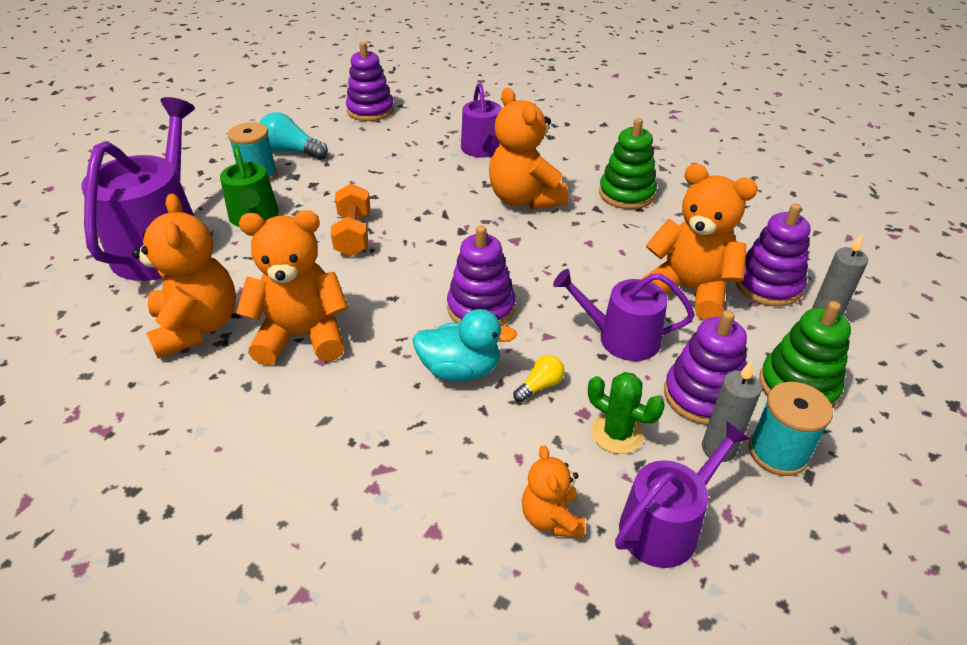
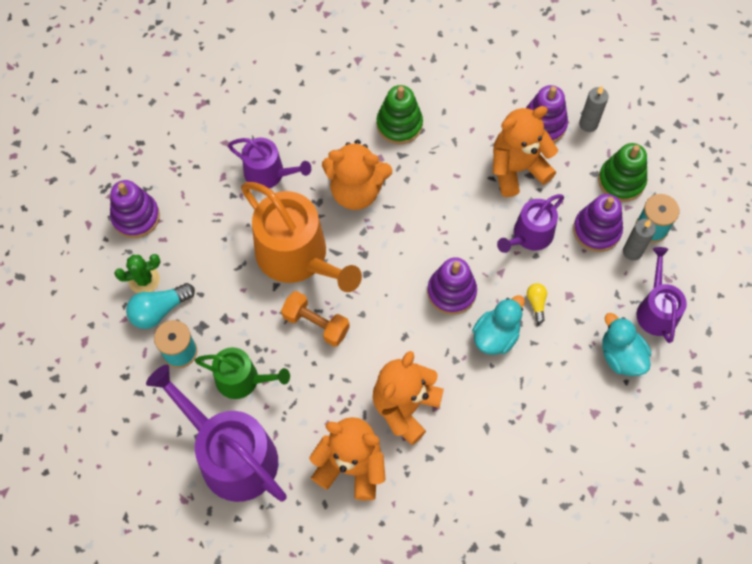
camera: 55 degrees left, 25 degrees up
orange teddy bear [522,446,585,538] -> turquoise duck [602,313,651,376]
green cactus [588,372,665,454] -> green cactus moved to [114,254,160,293]
none -> orange watering can [241,182,362,292]

